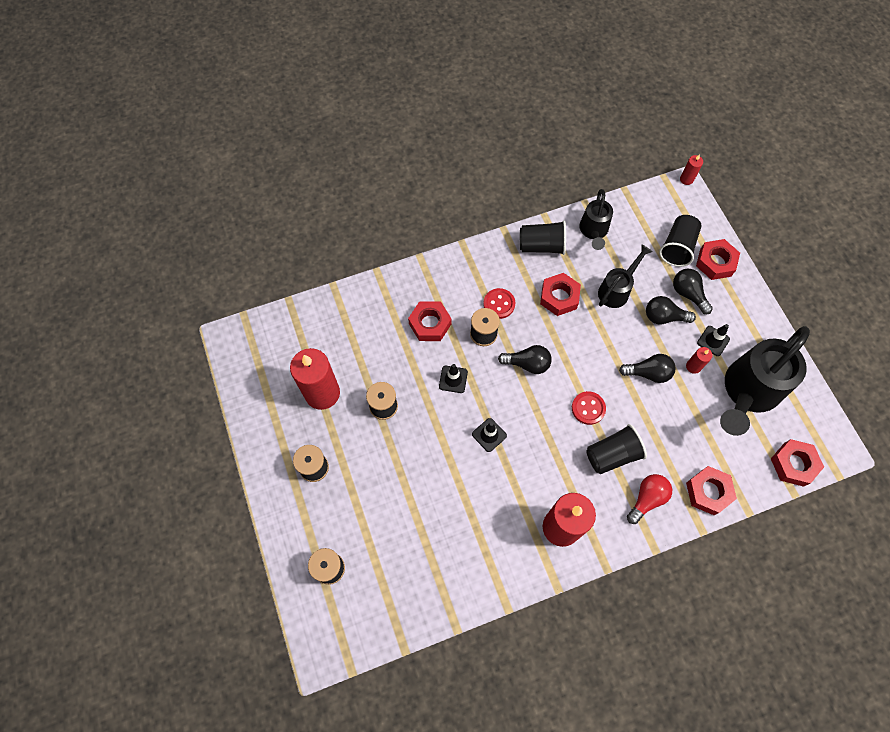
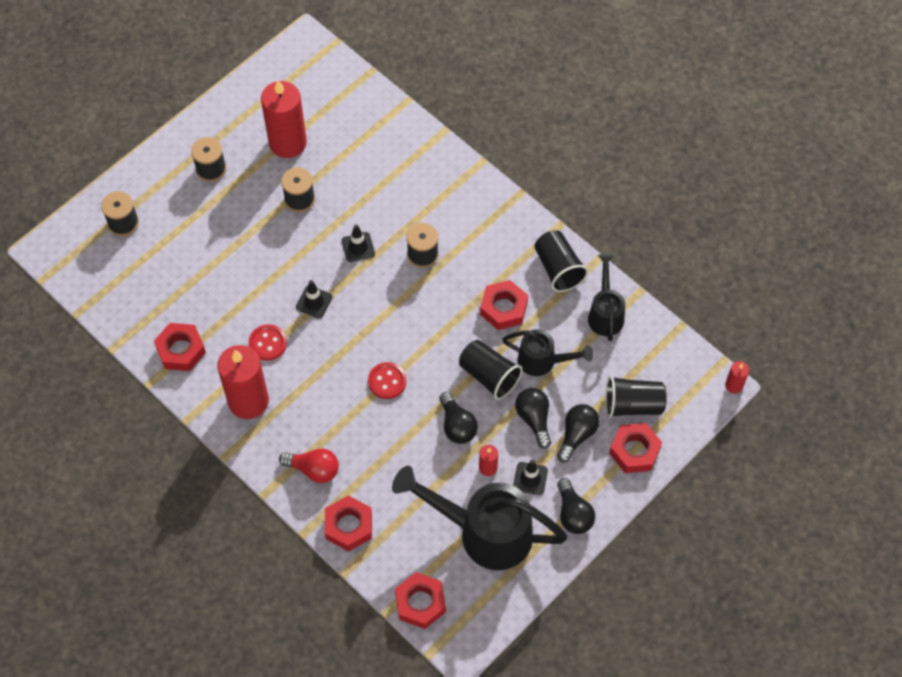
camera: 65 degrees right, 5 degrees down
red nut [408,301,452,341] -> red nut moved to [154,323,206,371]
red button [483,288,515,319] -> red button moved to [249,324,287,361]
black light bulb [498,345,552,374] -> black light bulb moved to [557,478,595,534]
black watering can [579,189,613,250] -> black watering can turned 105 degrees clockwise [588,254,625,341]
black cup [586,424,647,474] -> black cup moved to [459,340,522,400]

